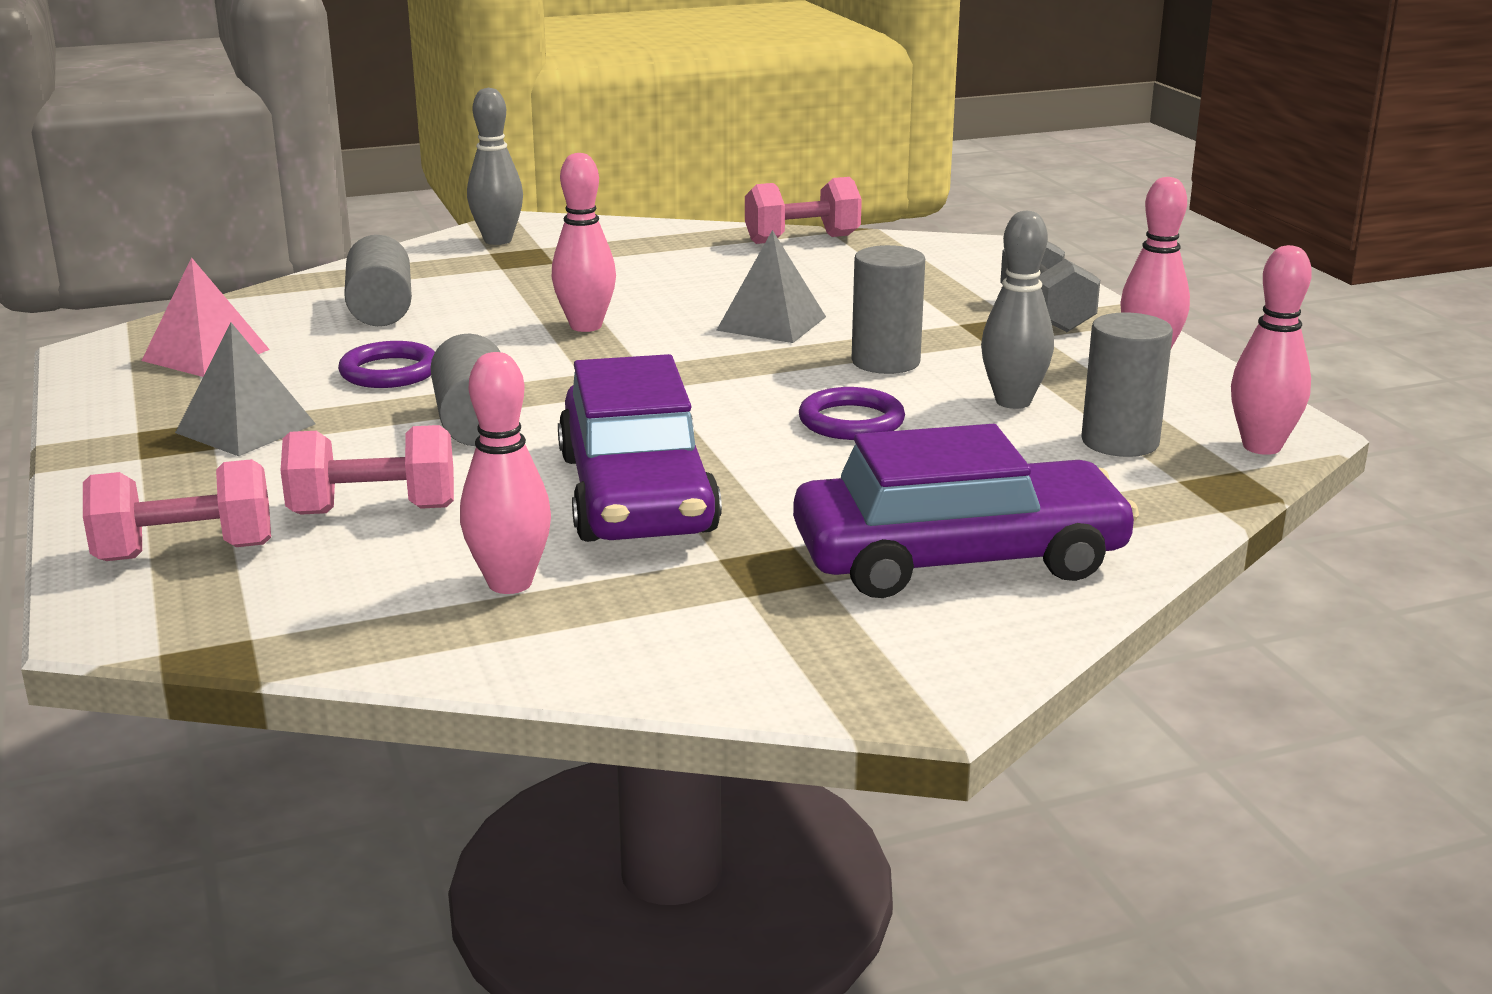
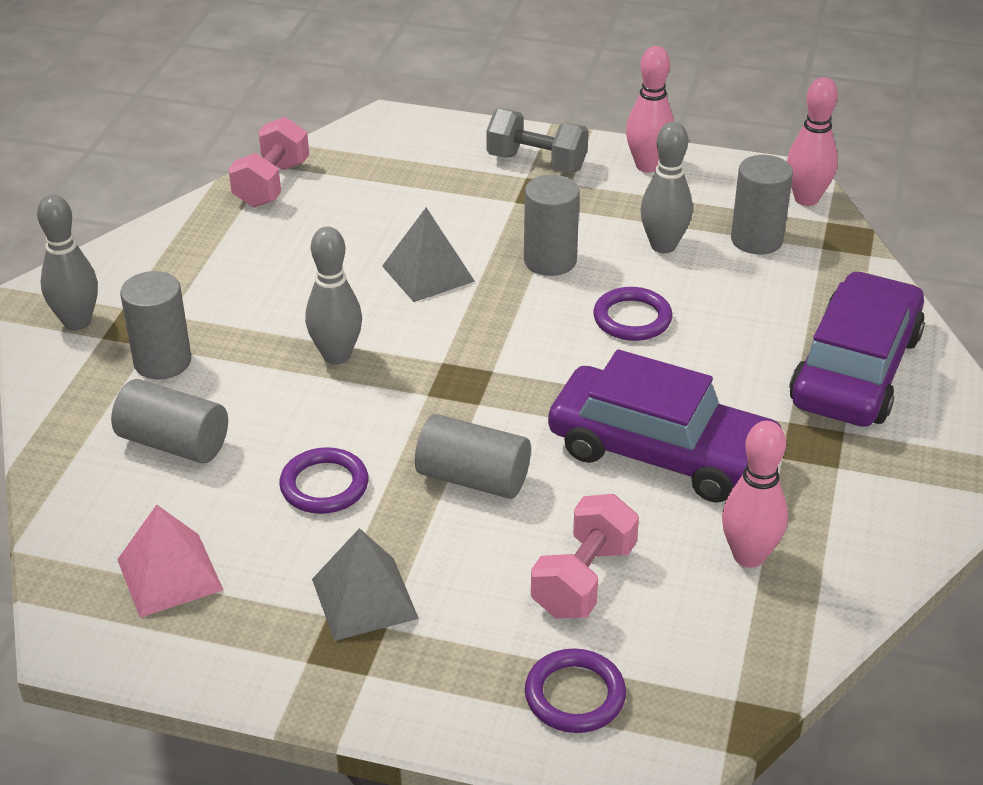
camera: 55 degrees left, 15 degrees up
pink dumbbell [83,459,271,561] -> purple ring [525,648,626,733]
pink bowling pin [552,153,616,332] -> grey bowling pin [305,226,362,365]
none -> grey cylinder [120,271,191,379]

